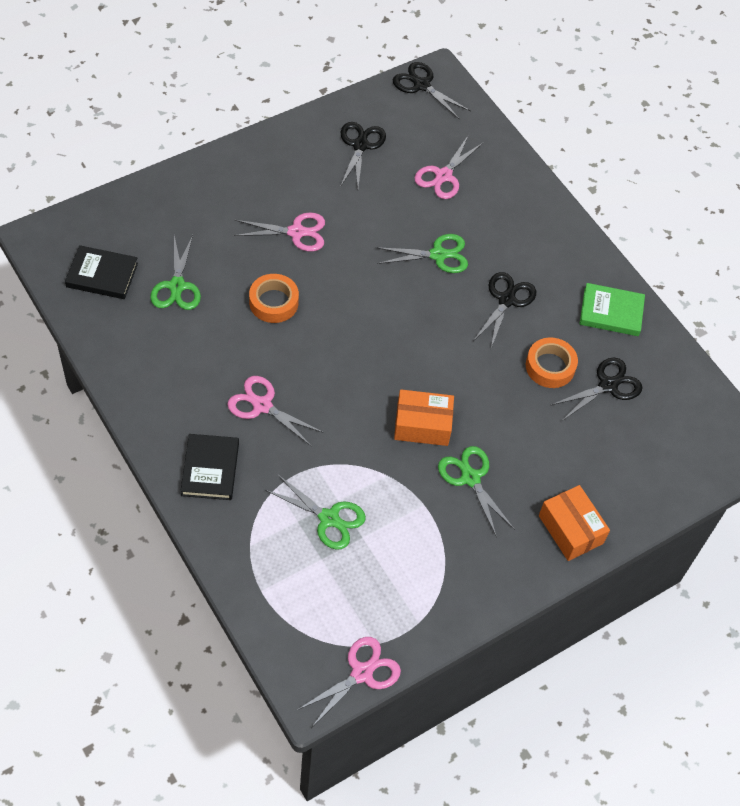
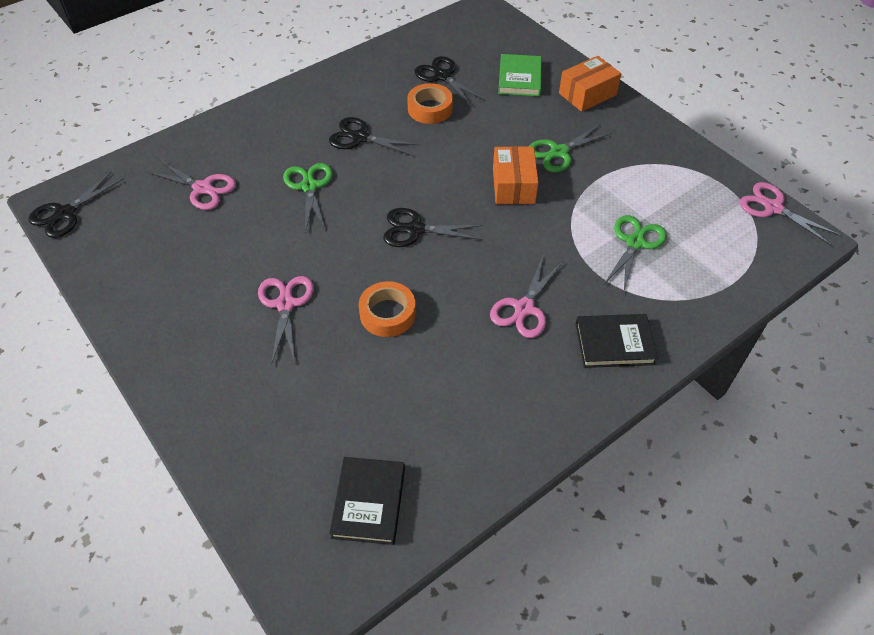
camera: 90 degrees left, 5 degrees down
green scissors [150,235,201,310] -> none
black scissors [340,122,386,188] -> black scissors moved to [383,208,483,247]
green book [580,283,645,336] -> green book moved to [498,54,542,96]

